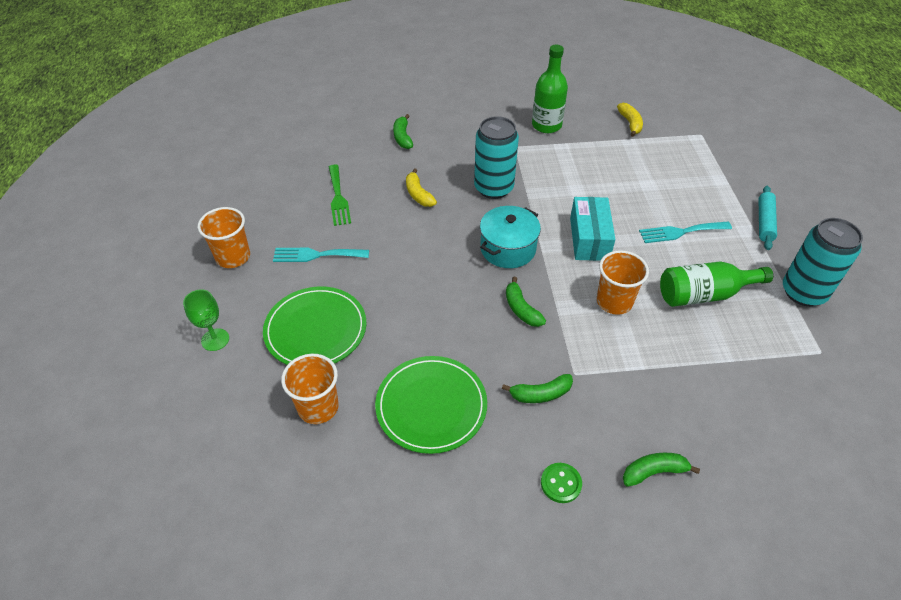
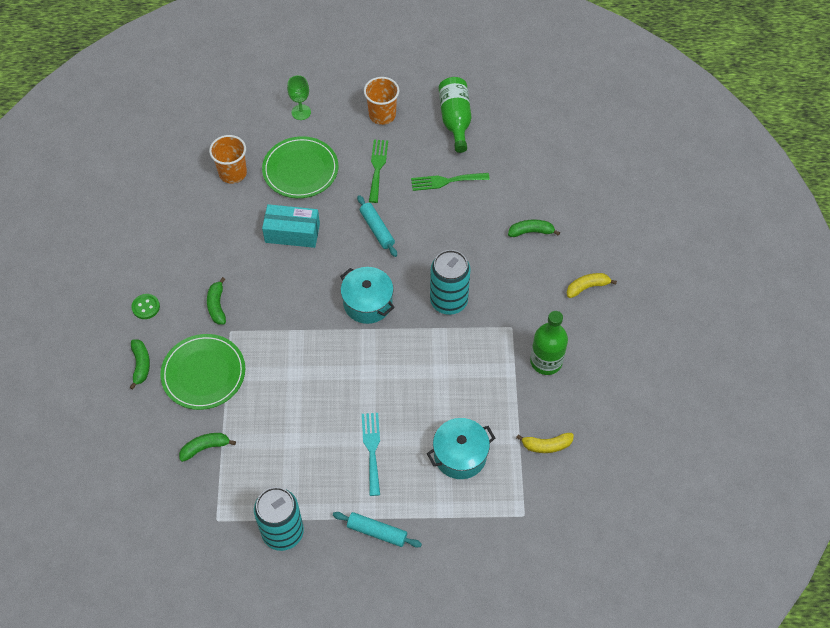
camera: 95 degrees right, 10 degrees up
turquoise fork [273,248,369,262] -> green fork [369,140,388,203]
green plate [375,356,487,454] -> green plate moved to [160,334,245,410]
yellow banana [406,168,437,207] -> yellow banana moved to [566,273,617,298]
green banana [506,277,546,327] -> green banana moved to [179,433,236,462]
turquoise box [570,197,616,261] -> turquoise box moved to [262,204,320,248]
orange cup [597,250,649,315] -> none
green bottle [660,261,773,307] -> green bottle moved to [439,77,472,153]
none -> turquoise rolling pin [357,195,397,257]
none -> turquoise pot [427,418,495,479]

